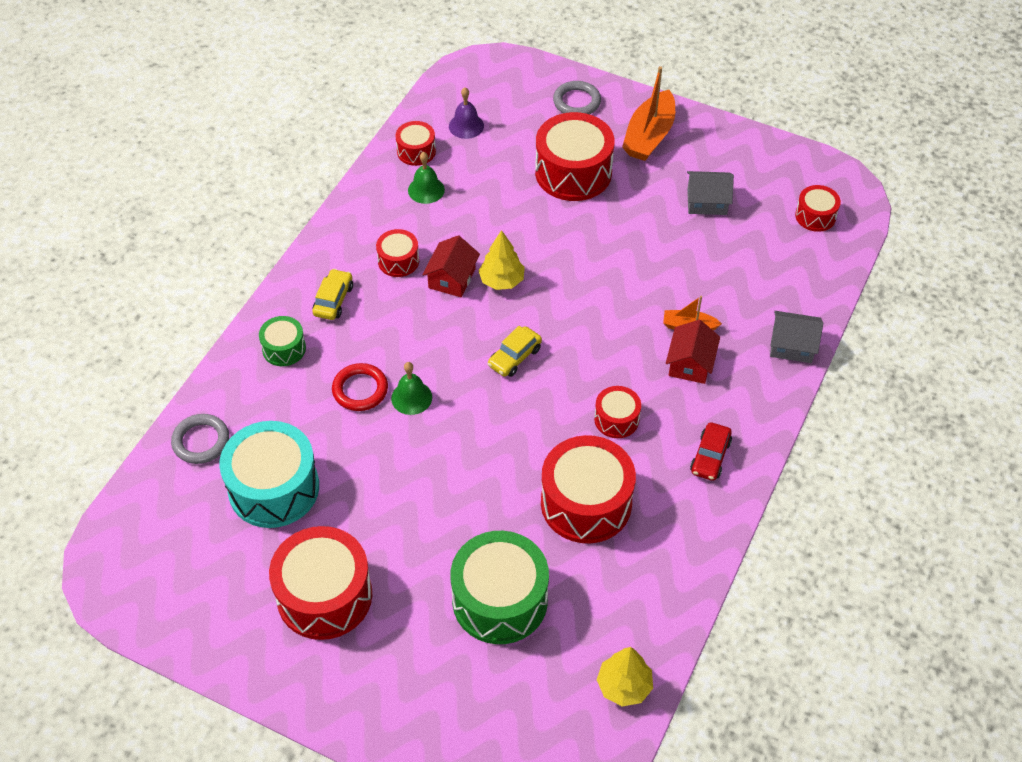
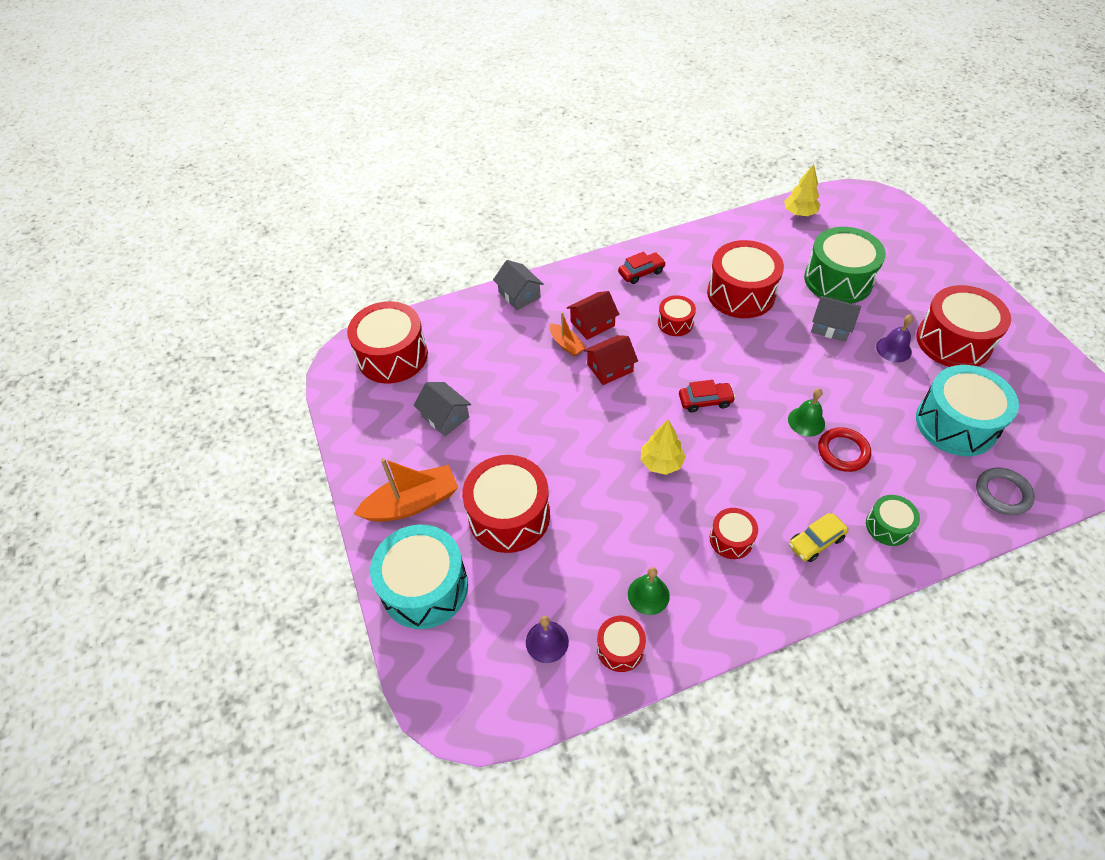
camera: 135 degrees left, 0 degrees up
red house [422,235,480,297] -> red house moved to [584,335,638,385]
yellow car [488,326,542,377] -> red car [679,380,736,412]
grey ring [553,81,601,114] -> turquoise drum [370,525,468,629]
red drum [795,185,841,232] -> red drum [347,301,428,384], size x1.95
none -> grey house [811,296,861,342]
none -> purple bell [876,315,913,362]

